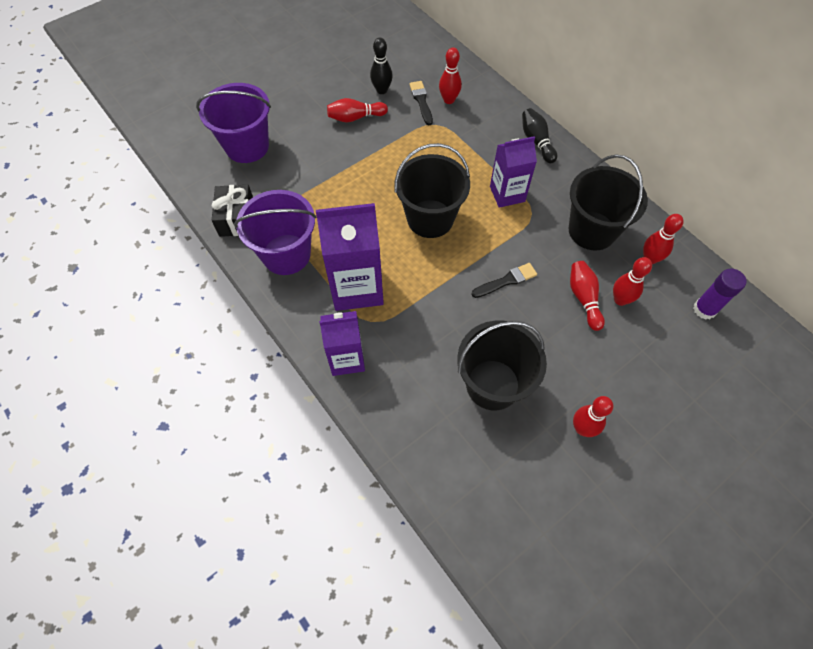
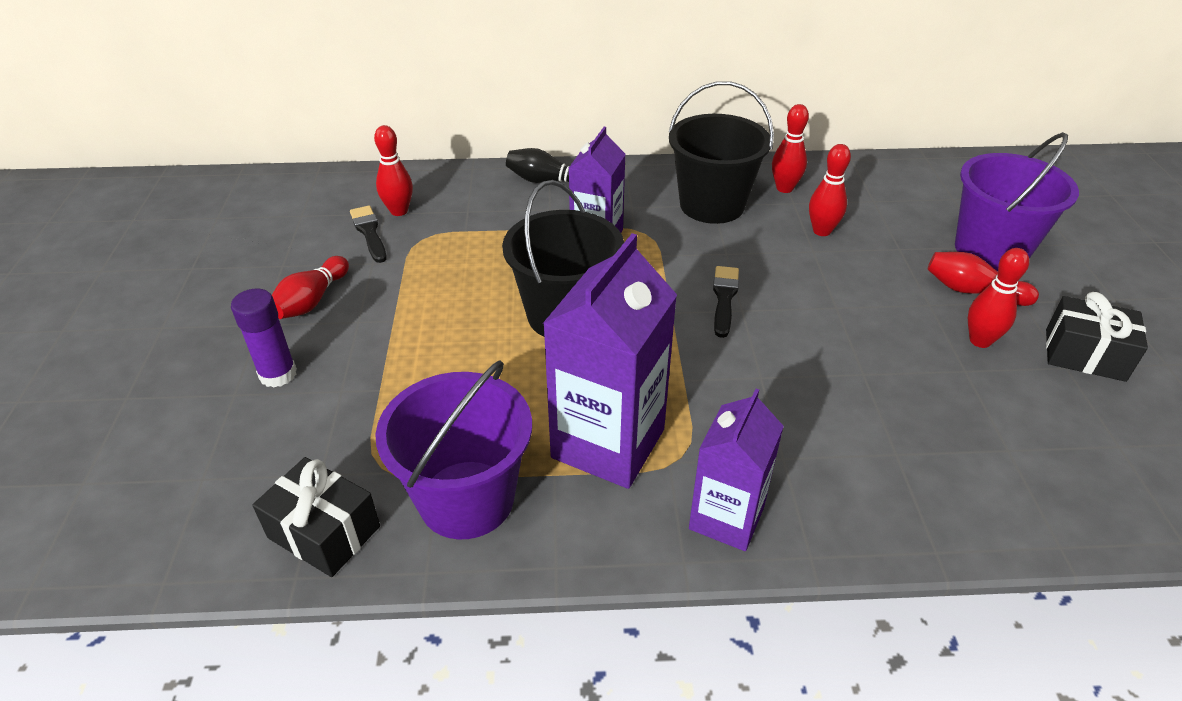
camera: 55 degrees left, 20 degrees down
purple bucket [196,83,271,163] -> purple bucket moved to [955,132,1079,271]
black bowling pin [370,37,393,94] -> none
black brush [409,81,433,125] -> black brush turned 45 degrees clockwise [350,206,387,263]
black bucket [457,321,547,410] -> none
red bowling pin [570,261,605,331] -> red bowling pin moved to [927,252,1039,306]
purple glue stick [693,268,747,320] -> purple glue stick moved to [231,289,297,388]
none -> black gift [1046,292,1148,382]

